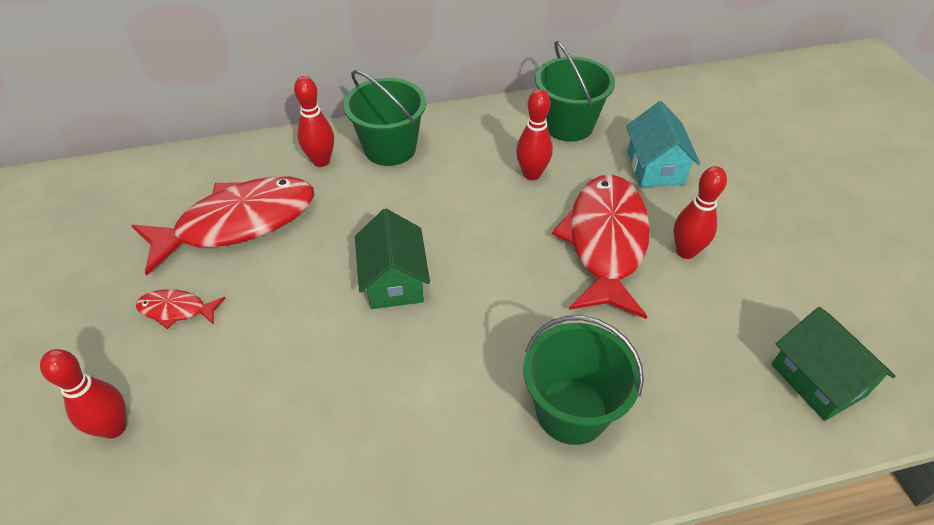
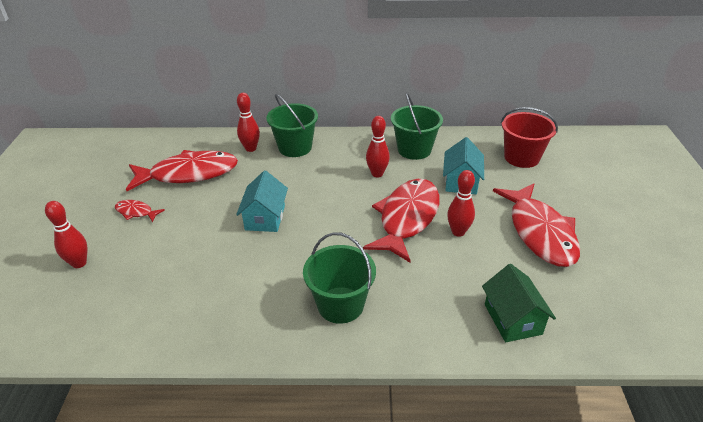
camera: 15 degrees right, 10 degrees down
green house [355,209,430,309] -> turquoise house [236,170,288,232]
none -> red fish [493,183,580,267]
none -> red bucket [501,107,558,168]

